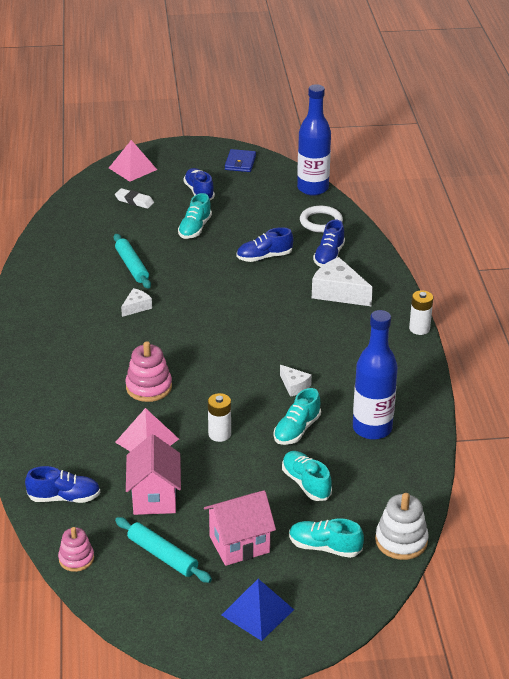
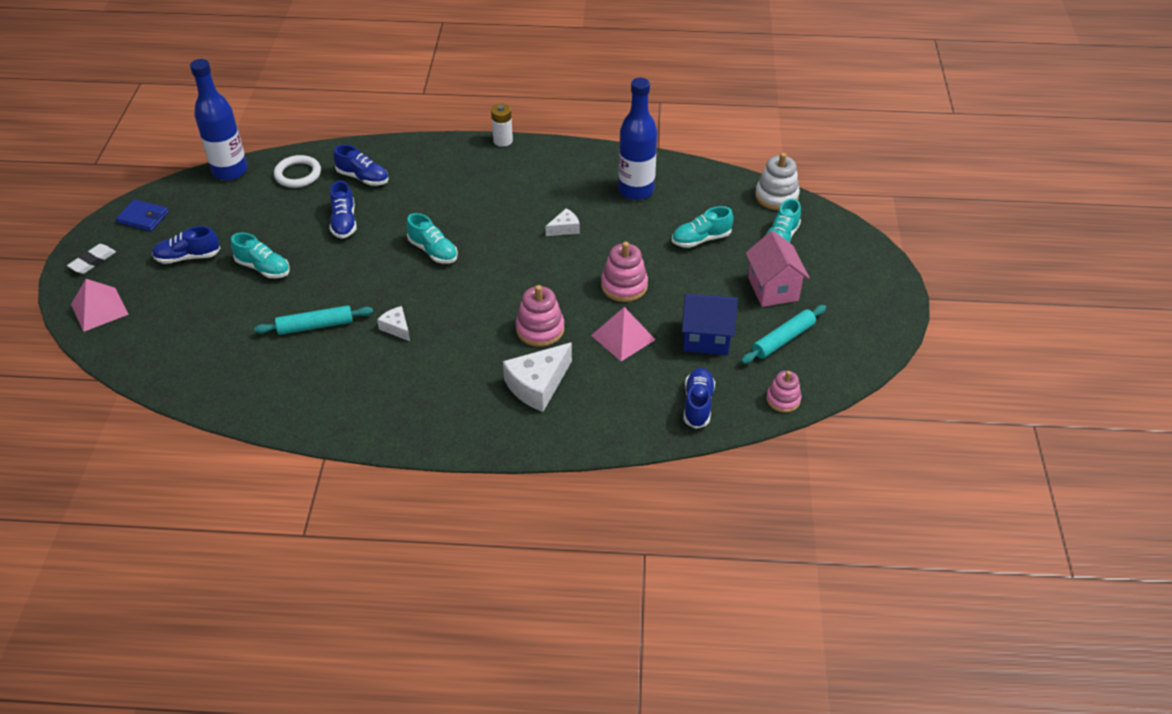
camera: 80 degrees left, 10 degrees up
white eraser [115,188,154,209] -> white eraser moved to [67,244,116,274]
pink house [126,434,181,515] -> blue house [682,293,738,355]
white battery [208,393,231,442] -> pink stacking toy [601,242,648,302]
blue pyramid [222,579,294,641] -> none
turquoise shoe [274,388,321,445] -> turquoise shoe moved to [406,213,458,264]
white cheese [312,257,373,306] -> white cheese moved to [503,342,572,412]

